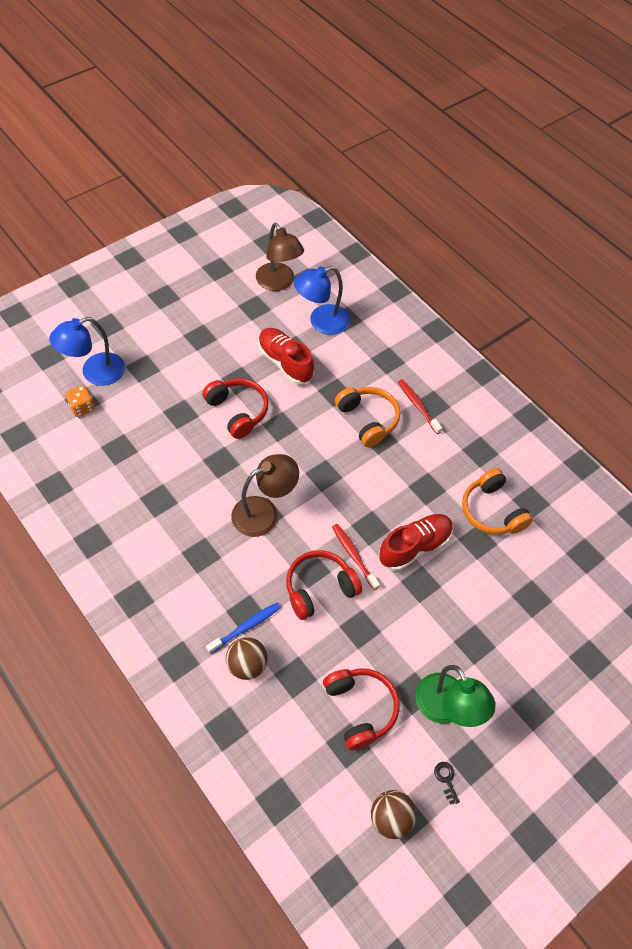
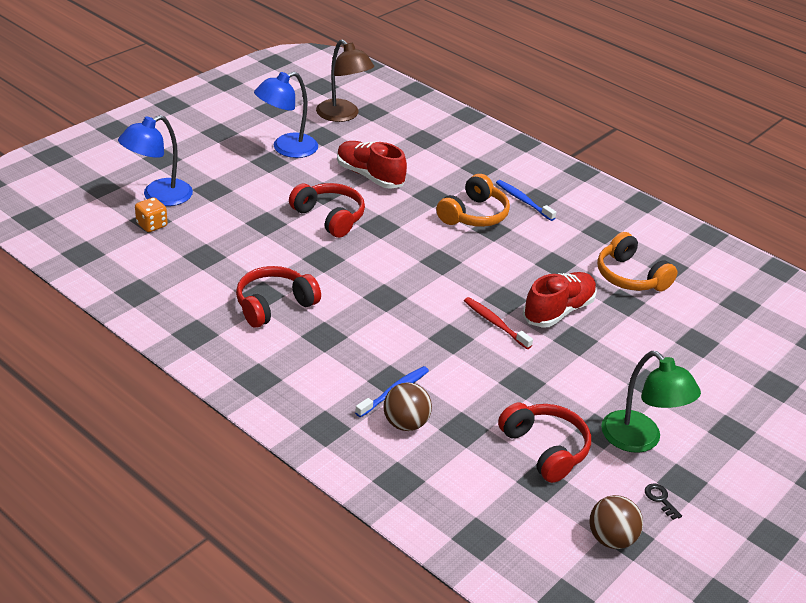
camera: 10 degrees left, 20 degrees down
brown lamp [231,454,299,537] -> none
red headphones [286,550,362,620] -> red headphones moved to [236,266,321,328]
blue lamp [294,266,350,335] -> blue lamp moved to [254,72,318,158]
orange headphones [335,387,400,447] -> orange headphones turned 75 degrees clockwise [436,174,510,227]
red toothbrush [398,379,442,434] -> blue toothbrush [496,180,556,221]

